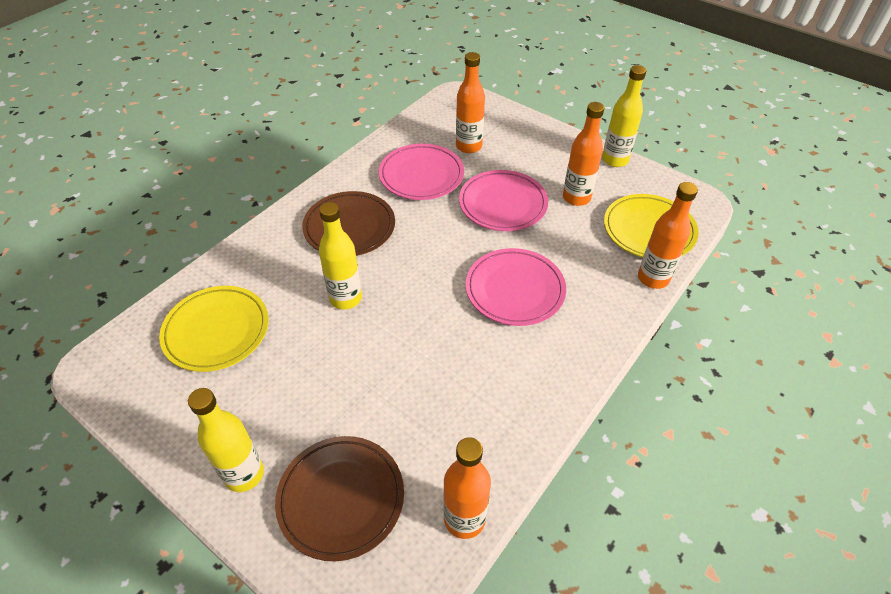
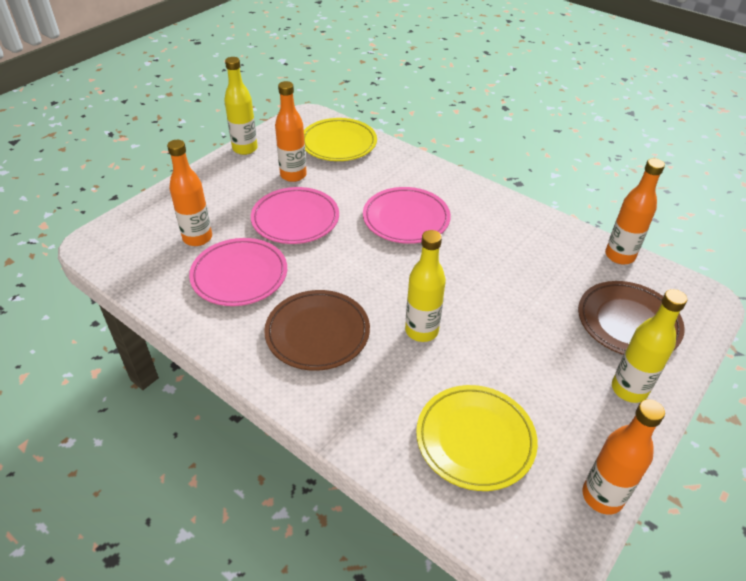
camera: 90 degrees left, 5 degrees down
orange bottle [638,182,698,289] -> orange bottle moved to [582,399,665,515]

